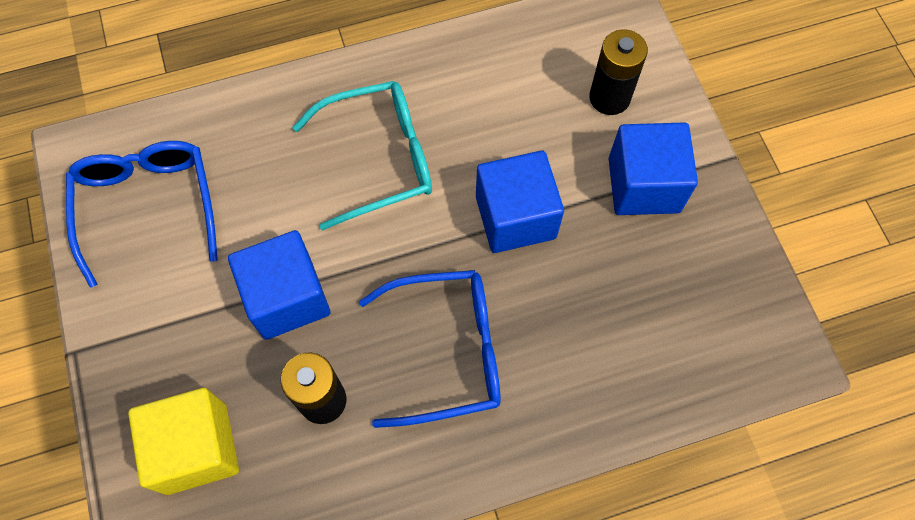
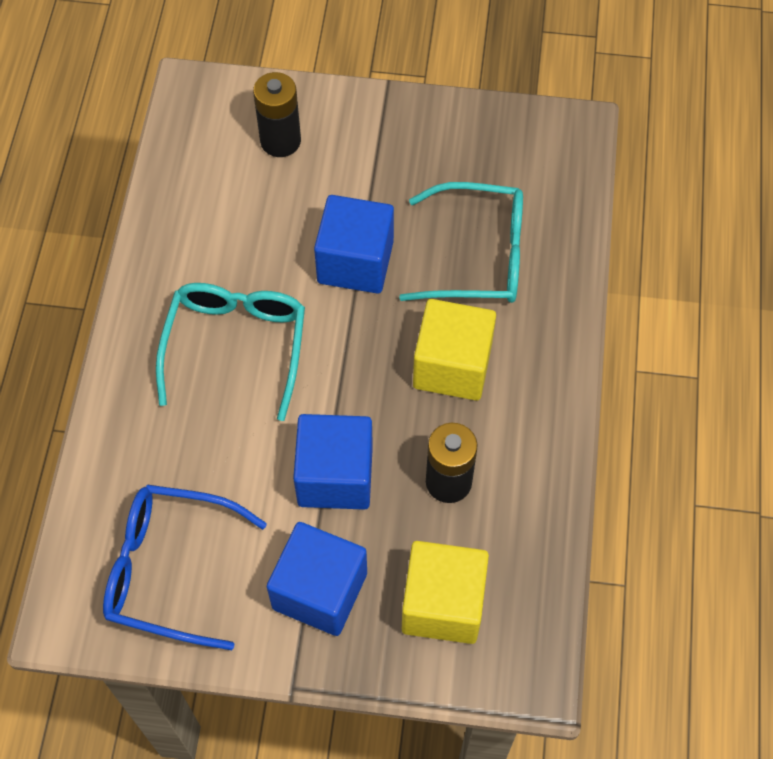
camera: 65 degrees left, 5 degrees down
blue glasses [359,270,501,428] -> yellow cube [413,299,496,401]
blue cube [609,122,698,215] -> blue cube moved to [267,522,367,636]
none -> turquoise glasses [399,182,523,303]

